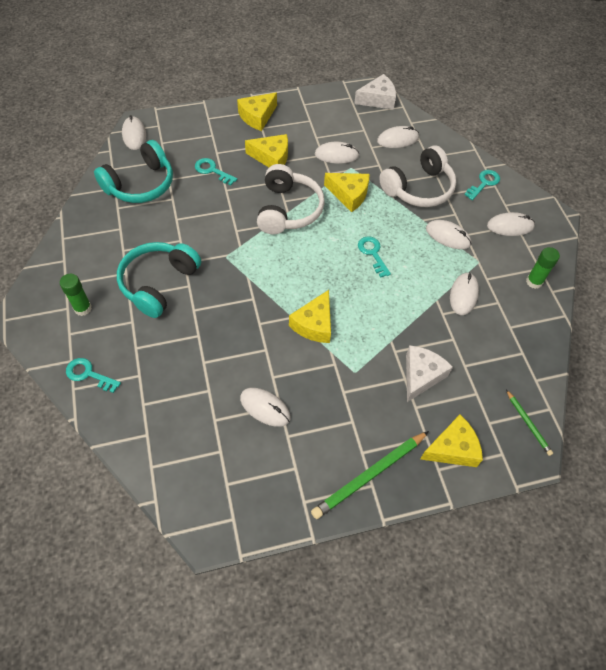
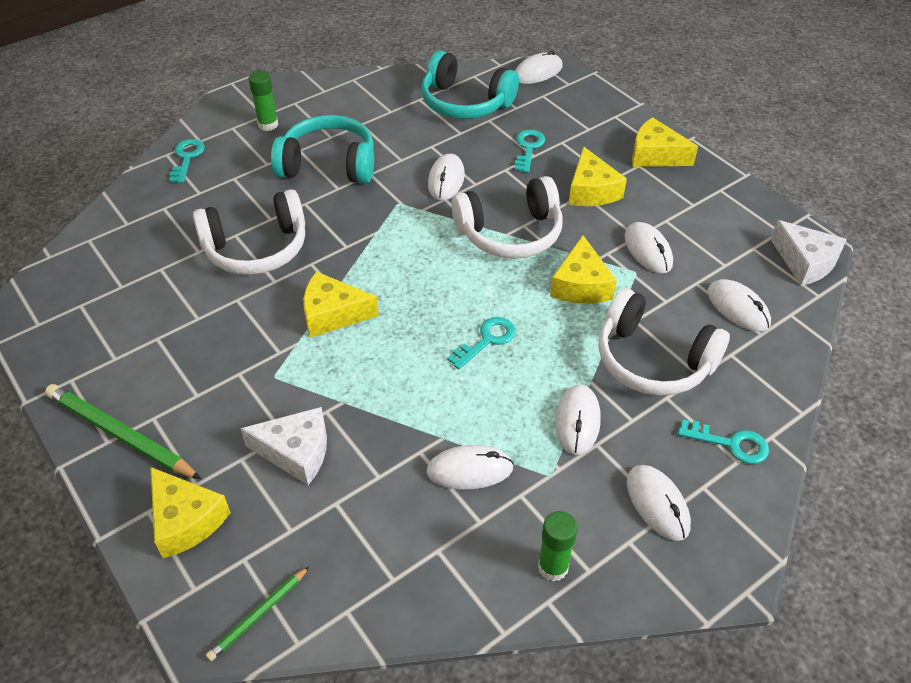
camera: 70 degrees right, 10 degrees down
white mouse [240,388,291,427] -> white mouse moved to [428,154,465,200]
none -> white headphones [193,189,305,275]

